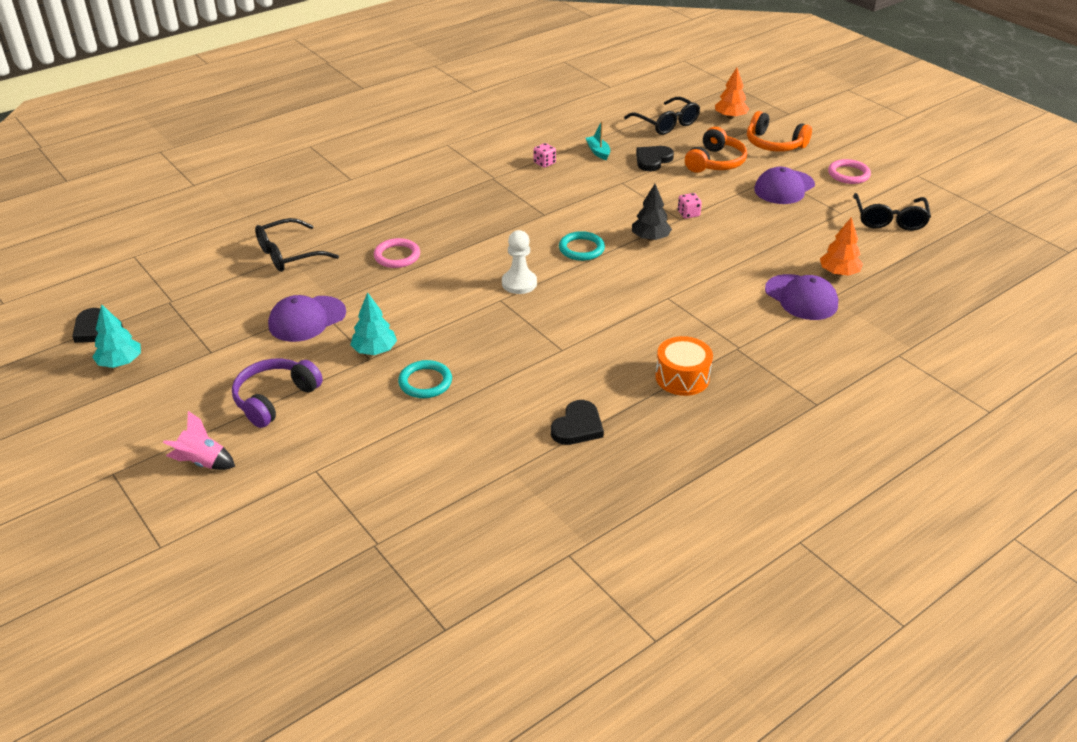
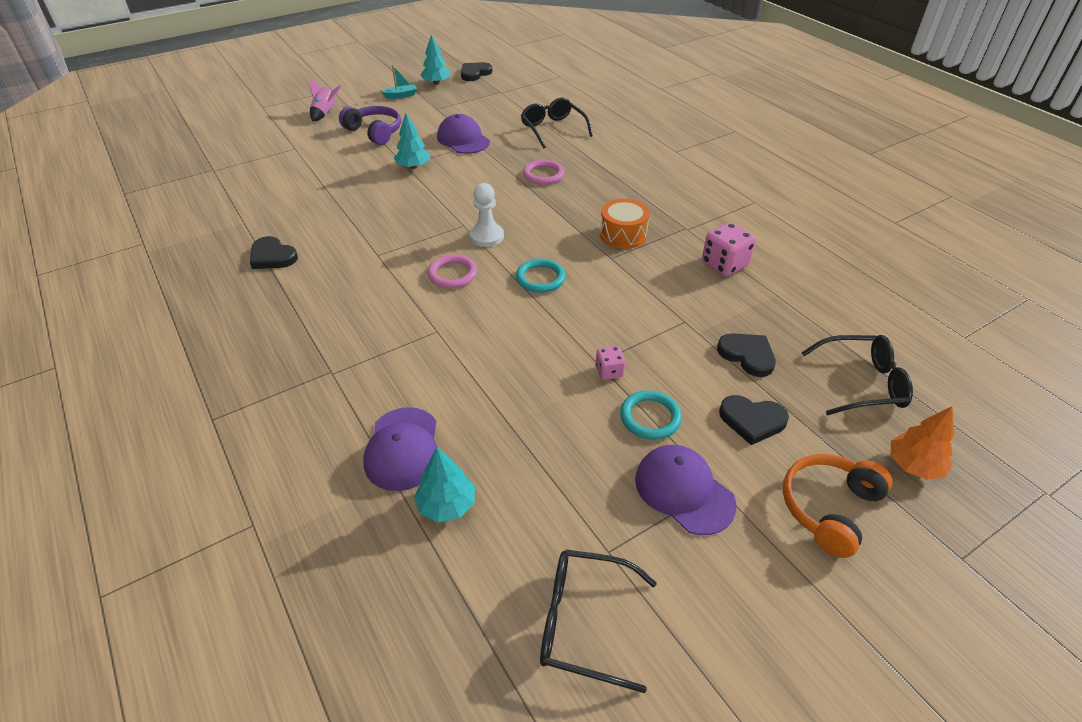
camera: 95 degrees right, 5 degrees up
turquoise ring [398,360,452,398] -> turquoise ring moved to [620,390,682,440]
pink dice [534,143,556,168] -> pink dice [702,222,756,276], size x1.76
turquoise boat [586,121,610,160] -> turquoise boat moved to [381,65,417,99]
black glasses [624,97,700,135] -> black glasses turned 150 degrees counterclockwise [802,335,913,415]
black tree [632,184,672,241] -> none
orange drum [655,336,713,396] -> orange drum moved to [600,198,650,249]
orange headphones [685,127,747,173] -> black heart [719,395,789,445]
purple cap [765,274,838,320] -> purple cap turned 60 degrees counterclockwise [364,407,438,491]
orange tree [820,217,863,276] -> turquoise tree [414,447,475,522]
pink ring [828,159,871,184] -> pink ring moved to [428,254,477,288]

